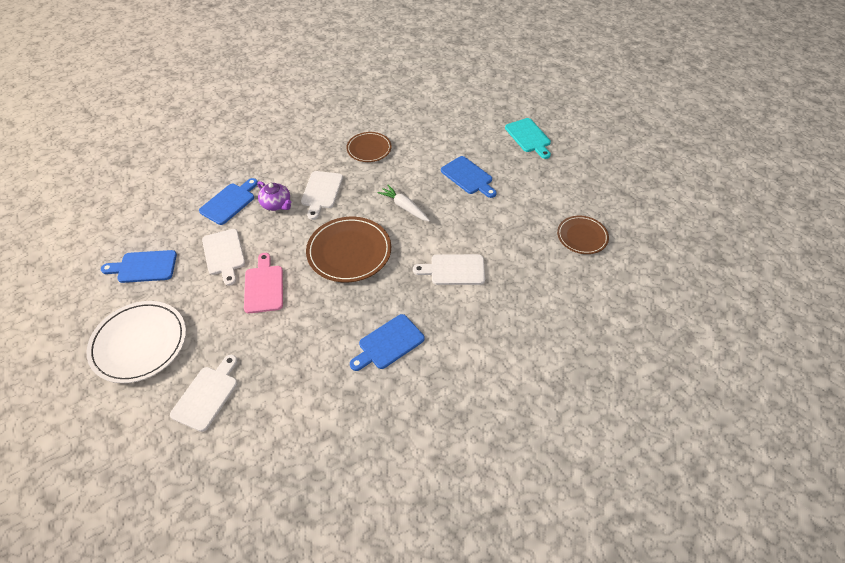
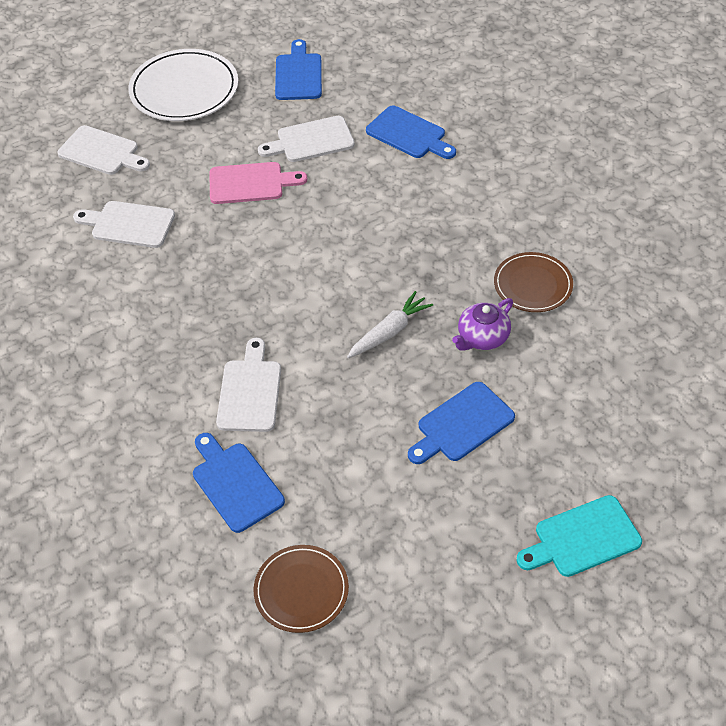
camera: 95 degrees right, 0 degrees up
purple teapot [257,181,291,211] -> purple teapot moved to [452,298,513,351]
white cutting board [301,171,343,220] -> white cutting board moved to [73,201,175,248]
brown plate [306,217,391,282] -> none
blue cutting board [350,314,425,371] -> blue cutting board moved to [193,433,285,533]

